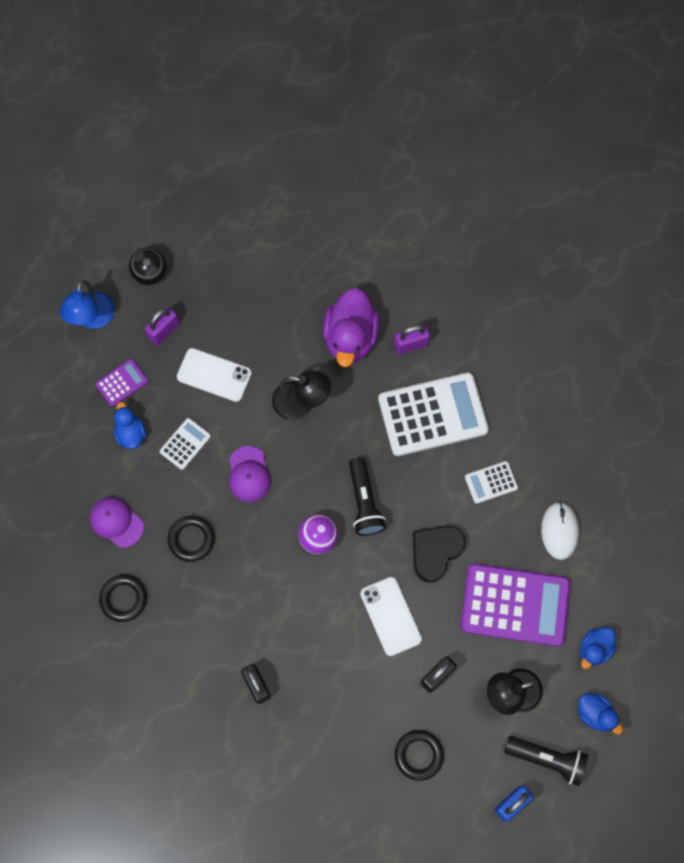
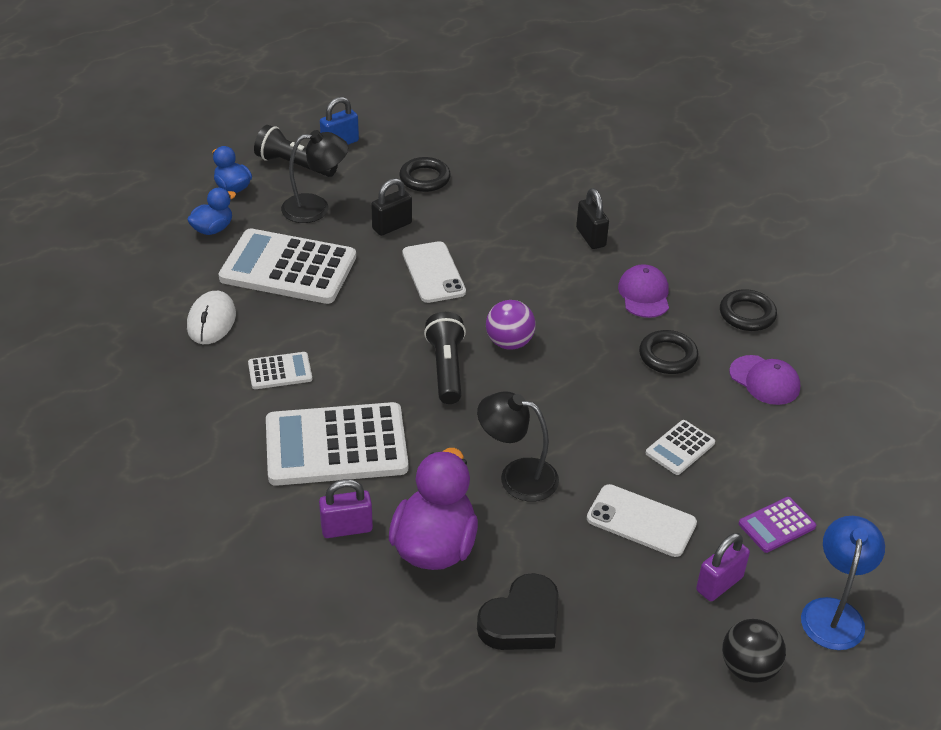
camera: 175 degrees left, 30 degrees down
blue duck [114,402,146,449] -> none
purple cap [229,446,271,502] -> purple cap moved to [618,264,669,318]
black heart [413,526,466,583] -> black heart moved to [477,573,558,650]
purple calculator [461,564,570,646] -> white calculator [219,228,356,304]

